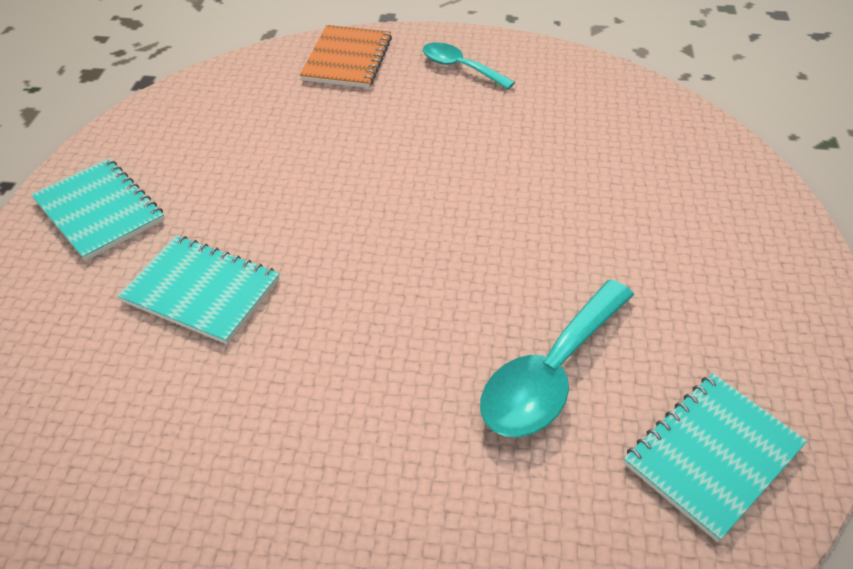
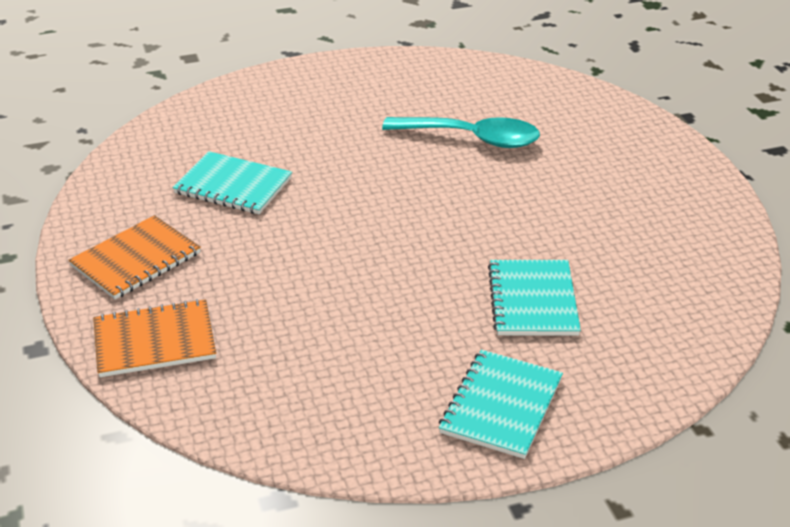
camera: 115 degrees left, 10 degrees down
turquoise spoon [423,42,515,90] -> orange notebook [69,215,201,299]
turquoise notebook [623,373,807,542] -> turquoise notebook moved to [173,151,292,214]

